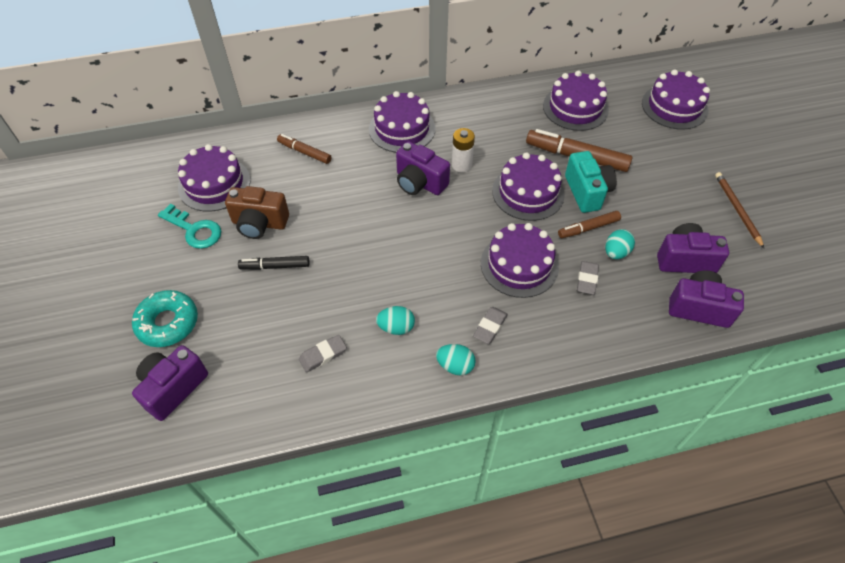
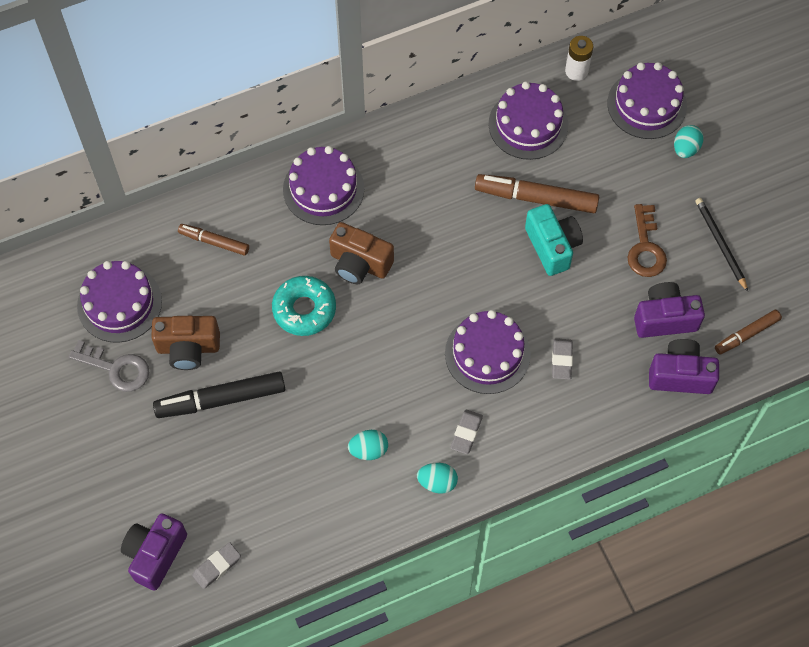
camera: 10 degrees left, 10 degrees up
turquoise donut [132,290,198,347] -> turquoise donut moved to [272,276,336,336]
turquoise key [158,204,221,249] -> grey key [69,340,149,392]
black marker [238,256,310,270] -> black marker [153,372,285,418], size x1.69
grey eraser [299,335,347,372] -> grey eraser moved to [192,542,241,589]
purple camera [396,141,450,195] -> brown camera [329,222,394,284]
white battery [452,128,475,173] -> white battery moved to [565,36,593,81]
purple cake [492,152,565,221] -> none
brown marker [558,211,621,238] -> brown marker moved to [715,310,782,354]
turquoise egg [605,229,635,259] -> turquoise egg moved to [674,125,704,158]
brown pencil [715,172,764,248] -> black pencil [695,198,748,292]
none -> brown key [627,204,667,277]

